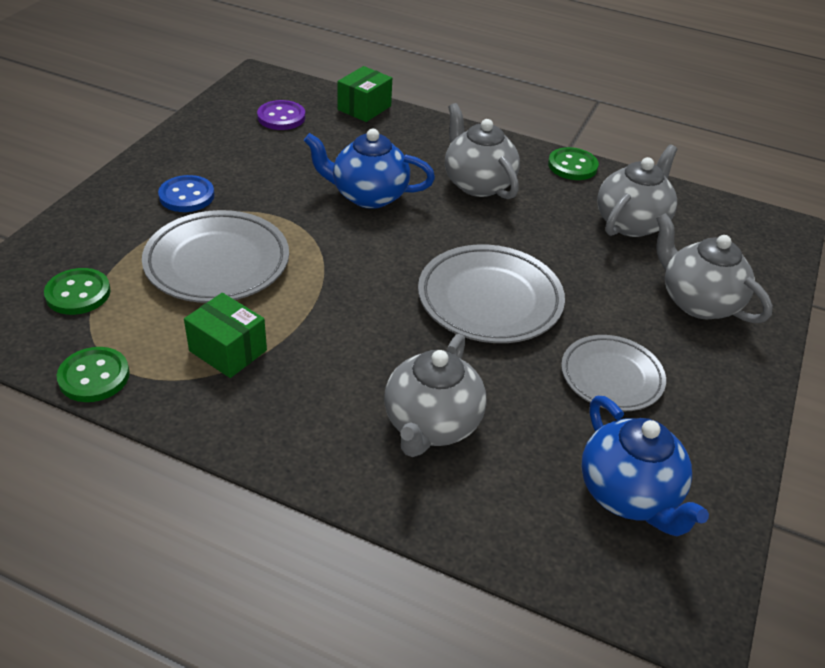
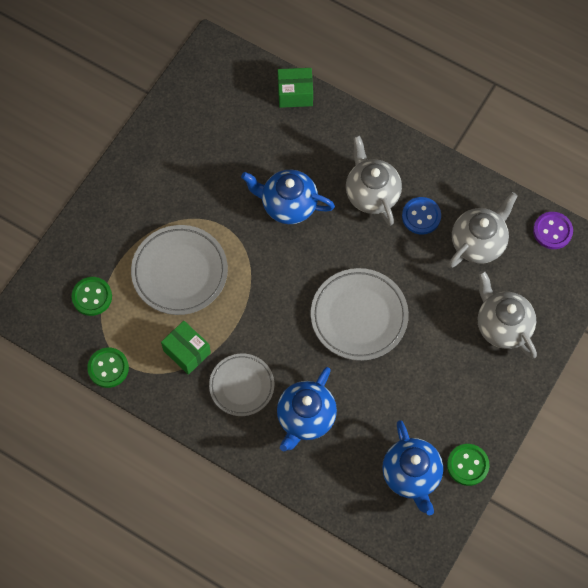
camera: 10 degrees right, 25 degrees up
blue button [158,175,214,212] -> blue button moved to [402,197,441,235]
purple button [257,100,305,130] -> purple button moved to [533,212,573,249]
green box [338,66,392,122] -> green box turned 45 degrees clockwise [278,68,313,108]
grey teapot [384,334,487,457] -> blue teapot [277,367,337,451]
green button [548,147,599,180] -> green button moved to [447,444,490,486]
grey plate [561,335,666,411] -> grey plate moved to [209,354,274,416]

